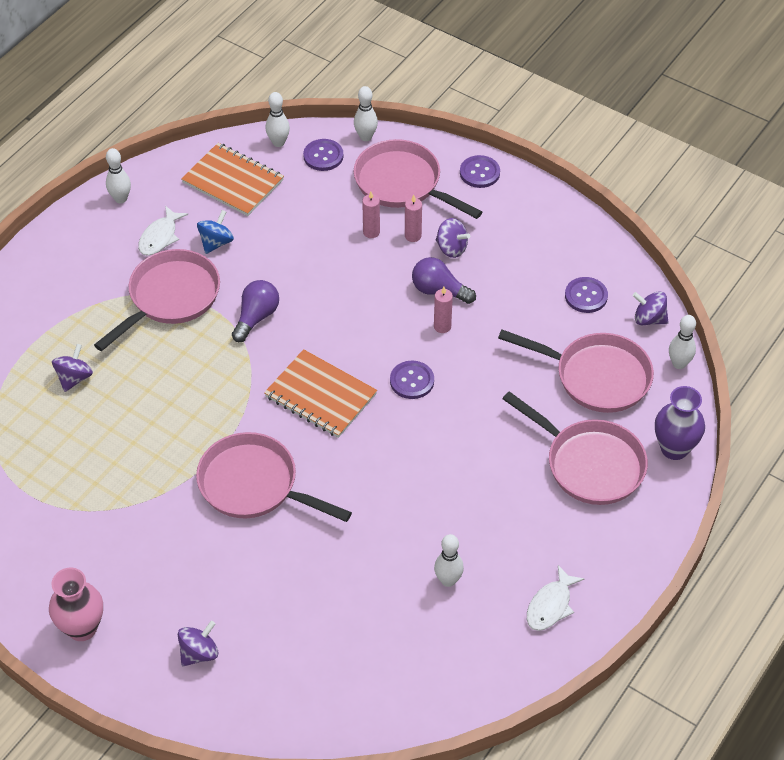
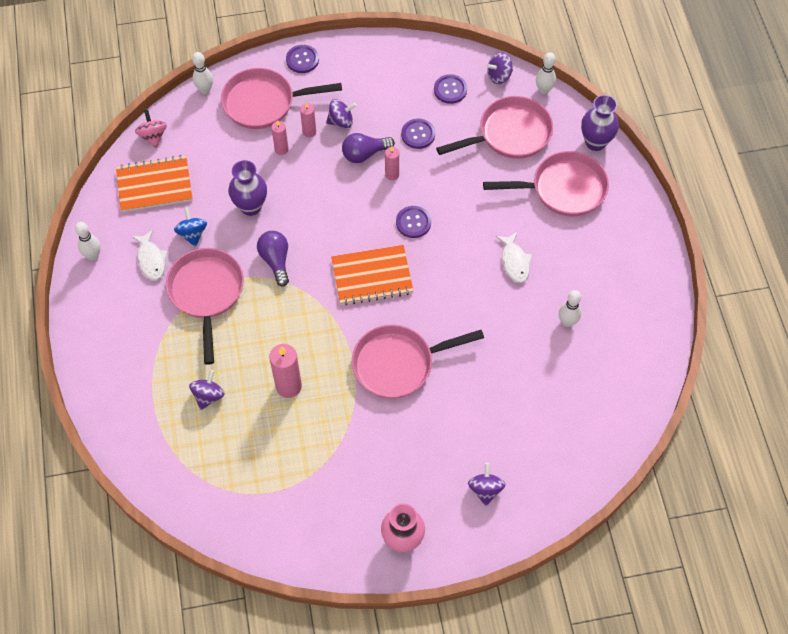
camera: 45 degrees left, 10 degrees up
purple spinning top [52,344,93,392] -> purple spinning top turned 45 degrees clockwise [189,370,225,410]
white bowling pin [266,92,290,147] -> pink spinning top [135,110,167,148]
purple button [303,139,343,171] -> purple button moved to [401,119,435,149]
white fish [527,565,584,631] -> white fish moved to [496,232,532,283]
none -> purple vase [228,160,267,216]
none -> pink candle [269,344,302,398]

